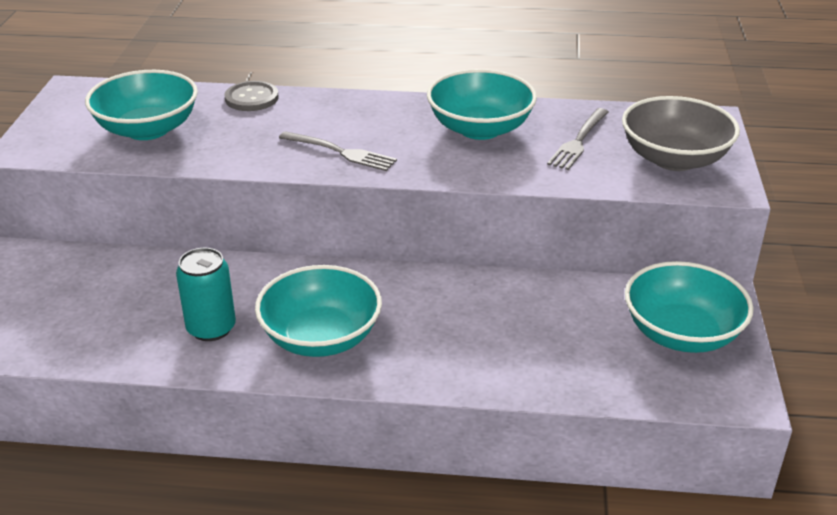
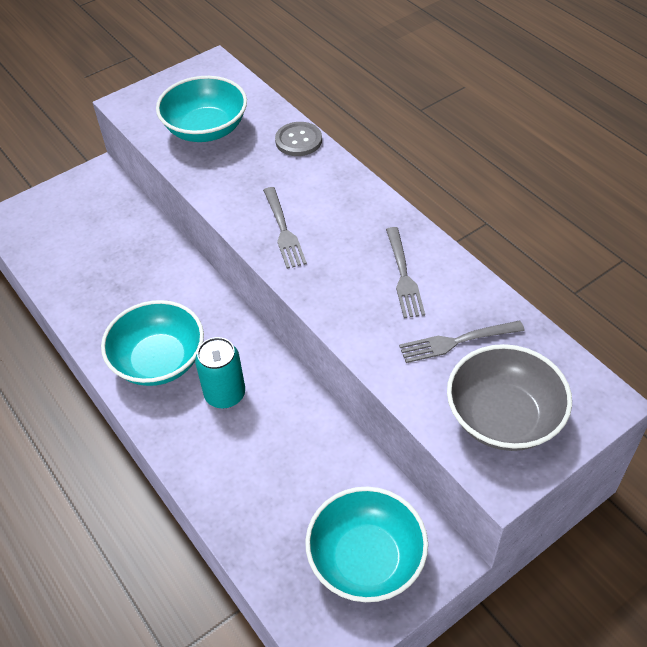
camera: 50 degrees right, 15 degrees up
turquoise can [176,248,236,341] -> turquoise can moved to [195,337,245,408]
turquoise bowl [427,69,537,140] -> grey fork [386,227,425,318]

